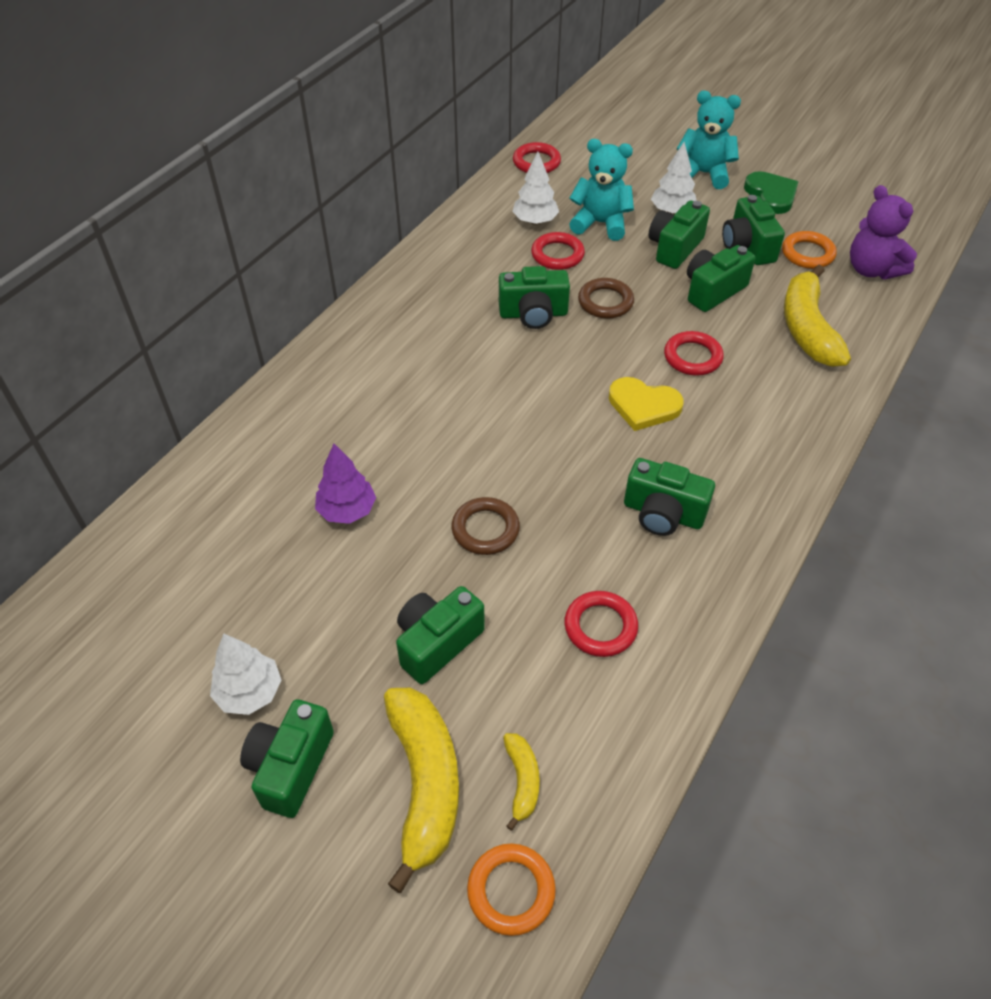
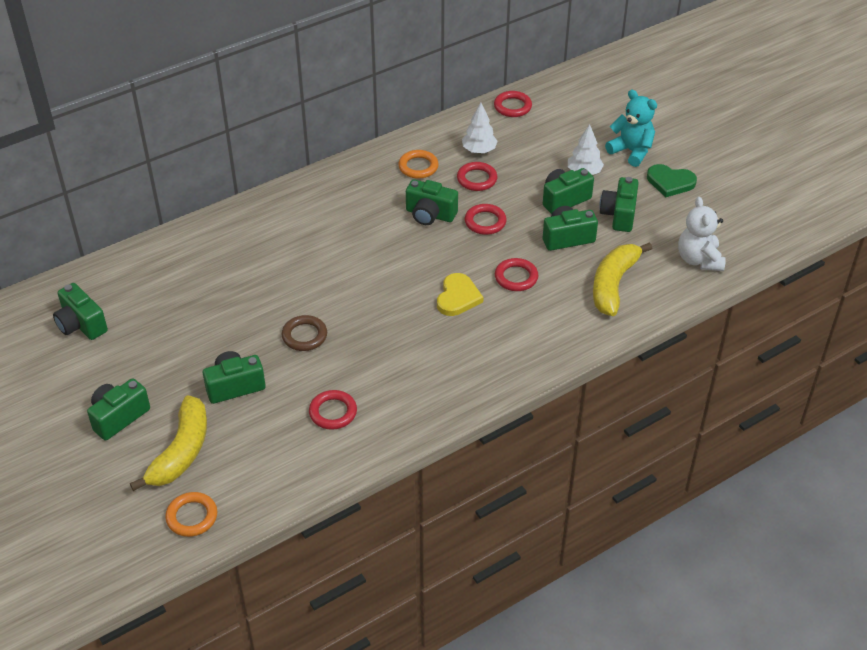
camera: 25 degrees right, 5 degrees down
white tree [210,633,281,715] -> none
purple tree [315,444,376,524] -> none
yellow banana [503,733,540,831] -> none
turquoise teddy bear [569,139,634,241] -> none
brown ring [578,278,634,319] -> red ring [465,204,507,235]
yellow heart [609,377,684,431] -> yellow heart turned 120 degrees counterclockwise [437,273,484,316]
green camera [624,458,715,536] -> green camera moved to [53,283,108,340]
green heart [744,171,798,214] -> green heart turned 105 degrees clockwise [647,164,697,197]
orange ring [782,231,837,269] -> orange ring moved to [398,150,439,179]
purple teddy bear [850,185,917,279] -> white teddy bear [678,197,726,271]

